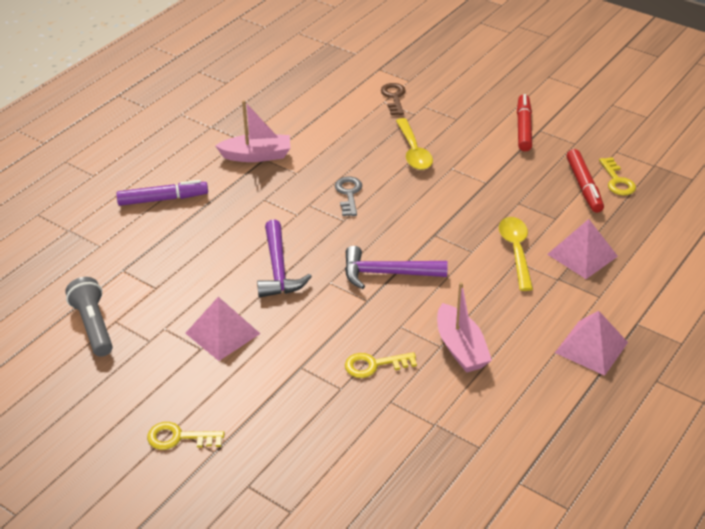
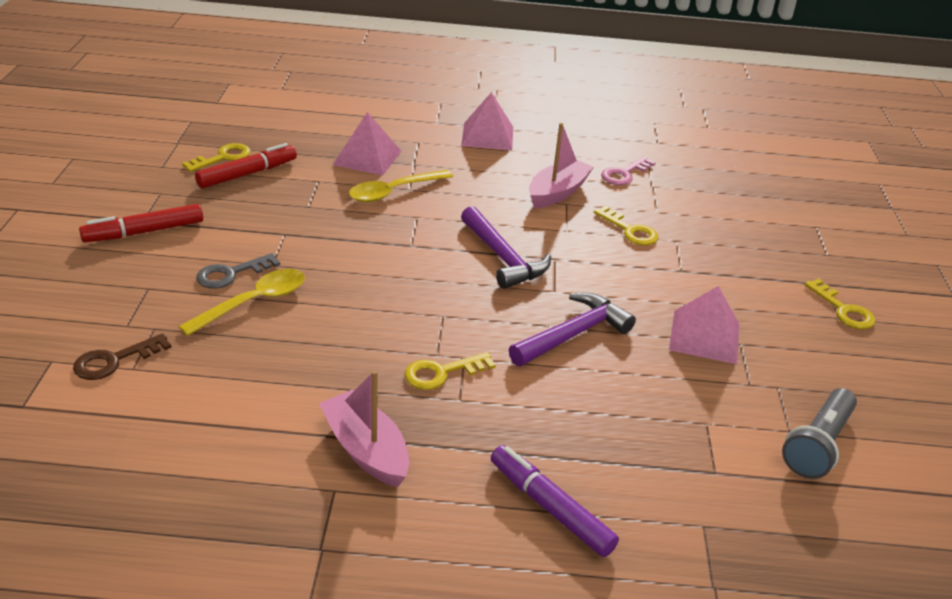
camera: 125 degrees left, 5 degrees down
grey key [335,177,362,216] -> grey key moved to [196,253,280,289]
none -> yellow key [404,352,496,390]
none -> pink key [601,156,656,185]

